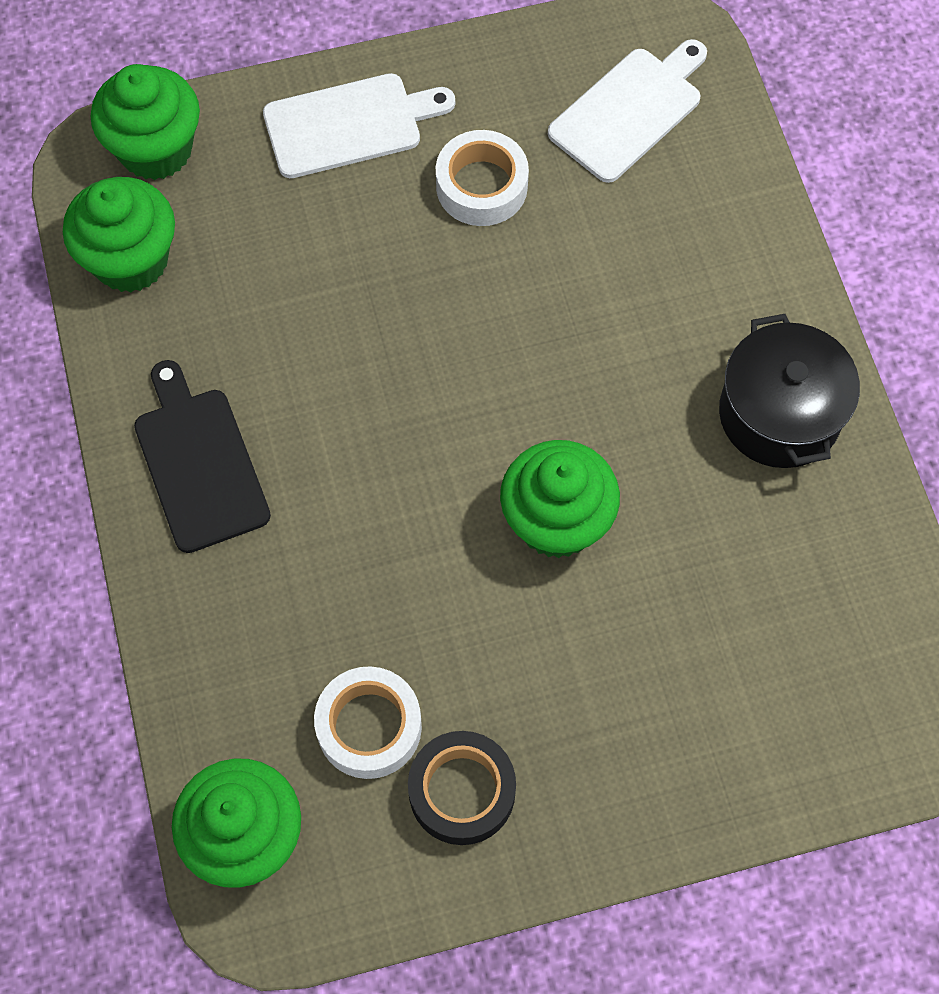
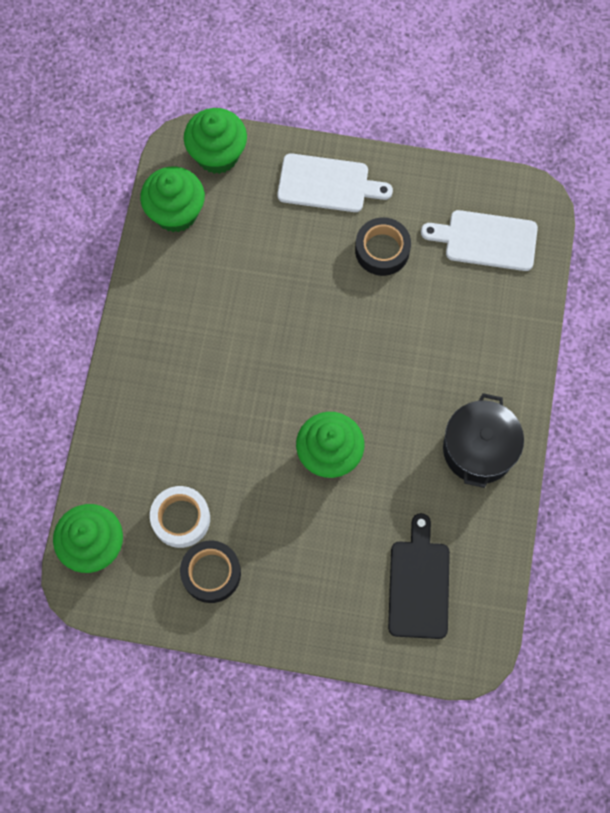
camera: 25 degrees right, 5 degrees up
black cutting board [134,360,271,553] -> black cutting board moved to [388,513,450,639]
white tape [436,130,529,226] -> black tape [355,218,411,276]
white cutting board [548,39,707,183] -> white cutting board turned 150 degrees counterclockwise [421,210,538,271]

